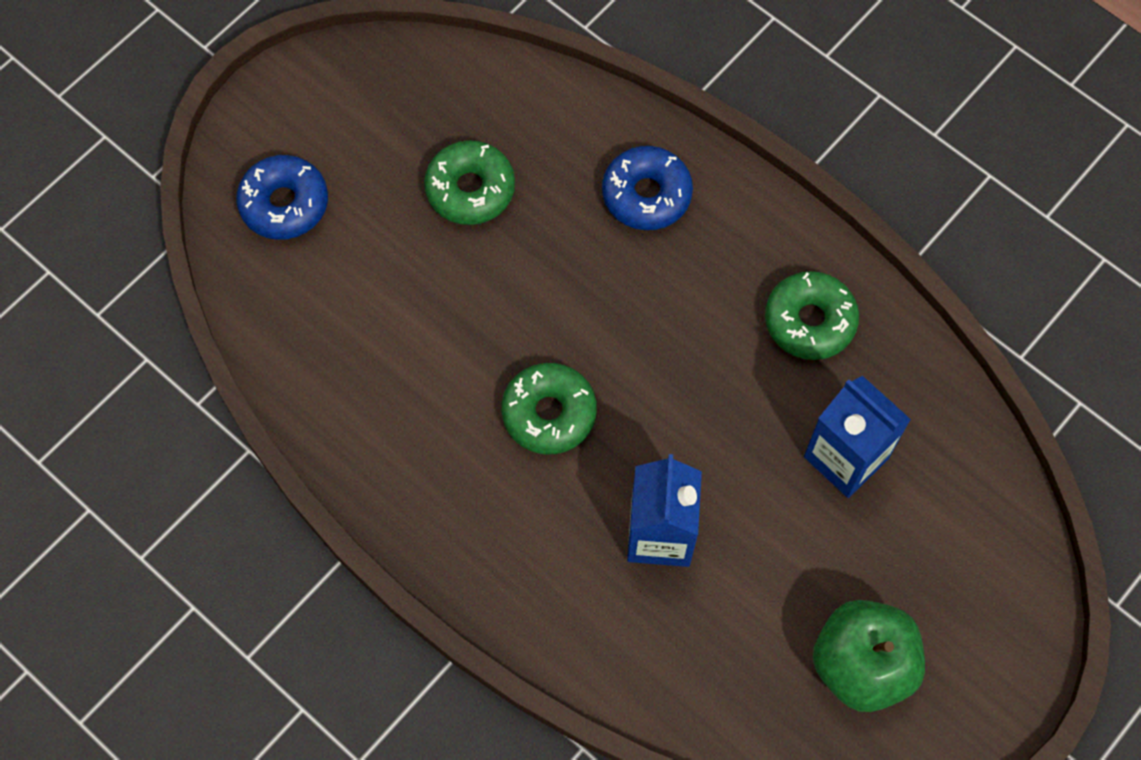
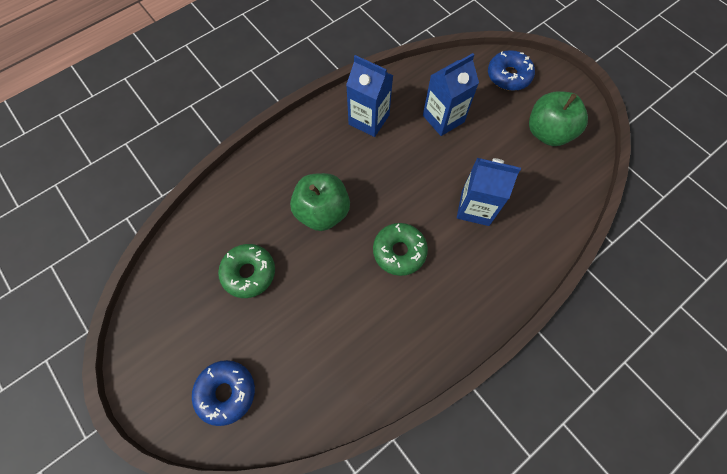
camera: 80 degrees left, 0 degrees up
blue donut [602,146,693,230] -> blue donut moved to [488,50,535,91]
green donut [765,271,859,360] -> blue carton [346,55,393,137]
none -> green apple [290,173,350,231]

